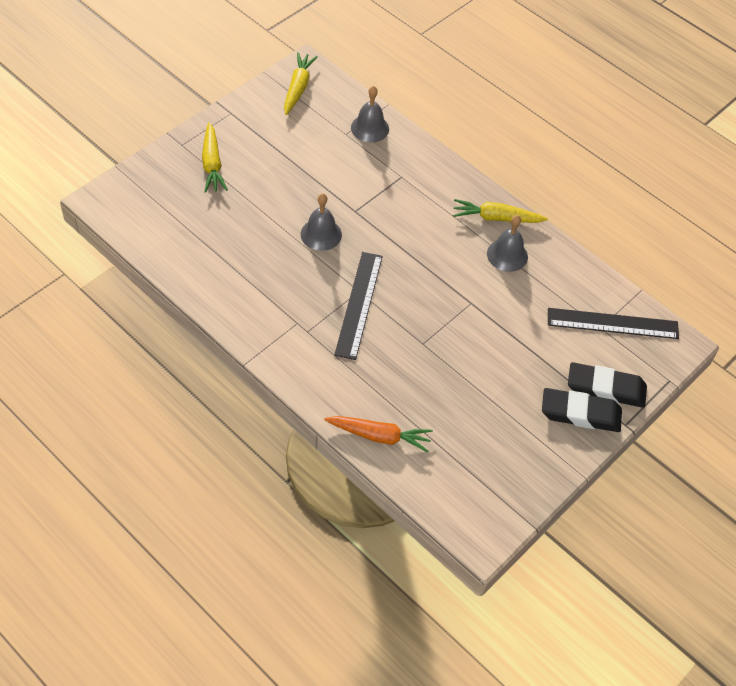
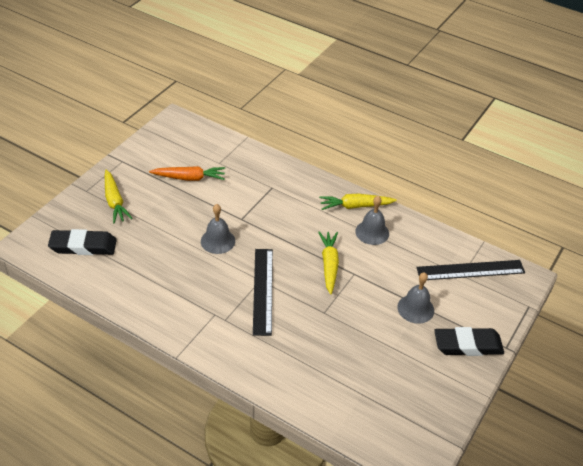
camera: 10 degrees left, 10 degrees down
yellow carrot [284,52,318,115] -> yellow carrot moved to [318,231,339,294]
orange carrot [324,416,433,452] -> orange carrot moved to [149,166,225,181]
grey bell [351,86,389,142] -> grey bell moved to [397,272,434,324]
black eraser [568,362,647,408] -> black eraser moved to [48,229,117,255]

